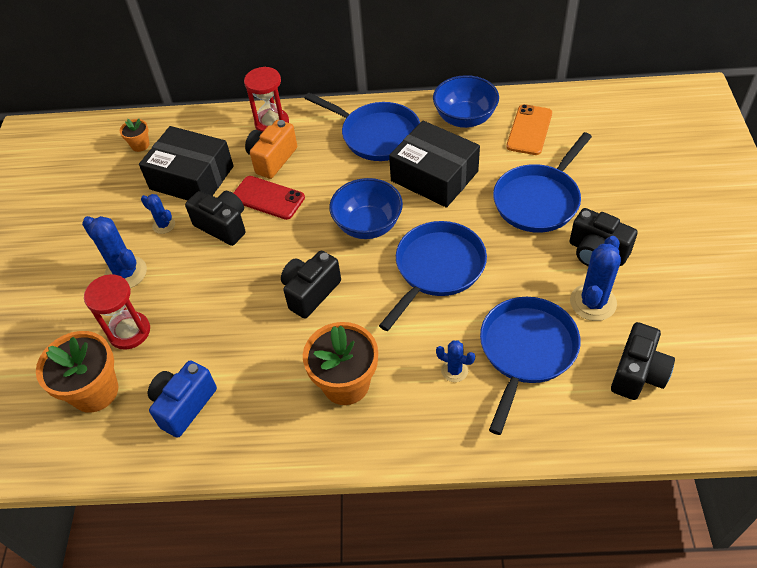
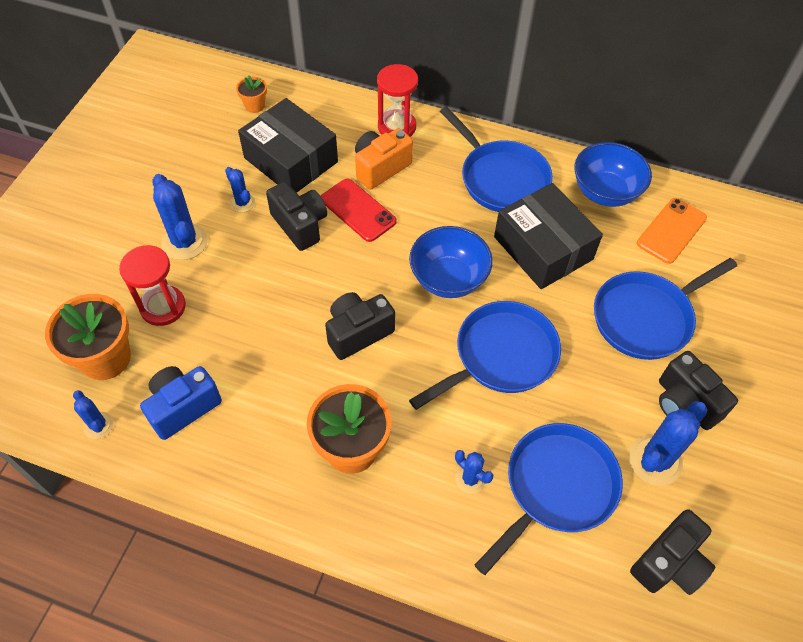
camera: 15 degrees right, 5 degrees up
none -> blue cactus [73,391,114,439]

